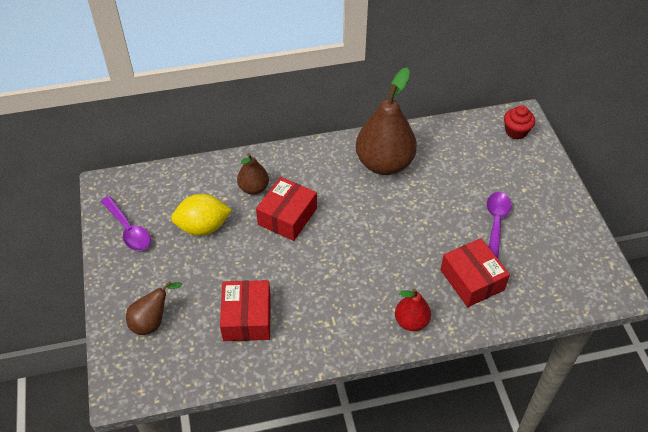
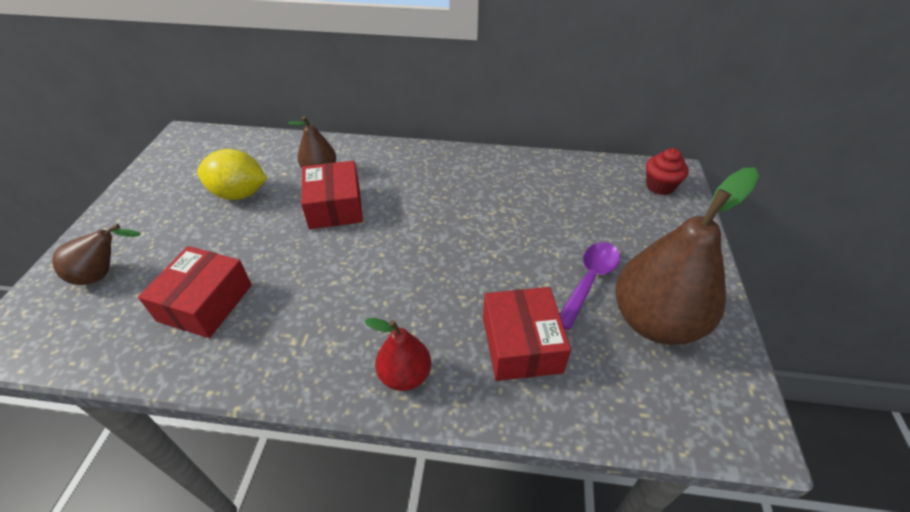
camera: 20 degrees right, 5 degrees down
purple spoon [101,196,151,251] -> none
red box [256,177,317,241] -> red box turned 60 degrees counterclockwise [301,161,363,229]
brown pear [355,68,417,175] -> brown pear moved to [615,168,759,345]

